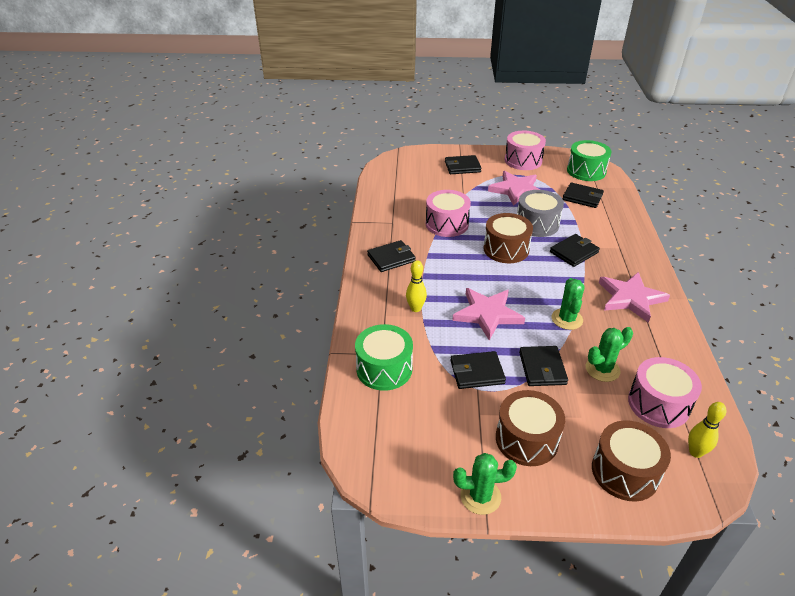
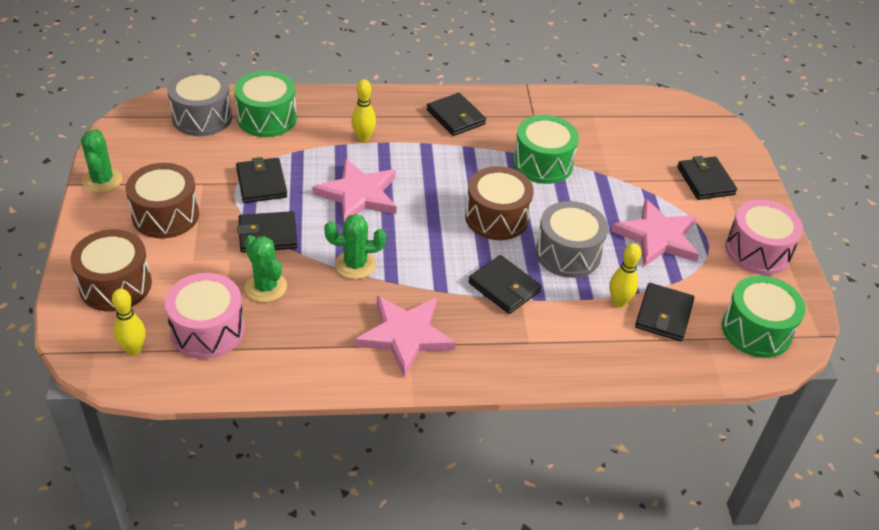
camera: 80 degrees right, 5 degrees up
pink drum [426,190,471,237] -> green drum [513,115,579,184]
none -> grey drum [167,69,232,136]
none -> yellow bowling pin [609,243,641,307]

